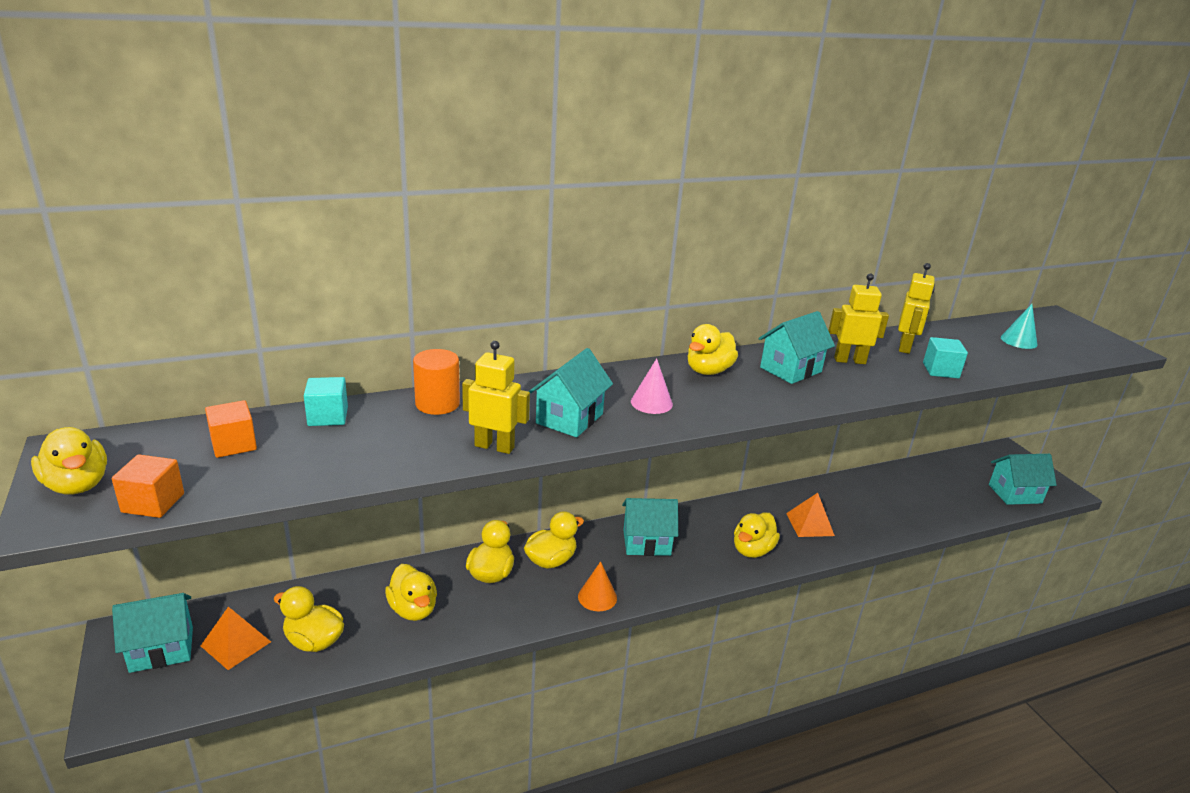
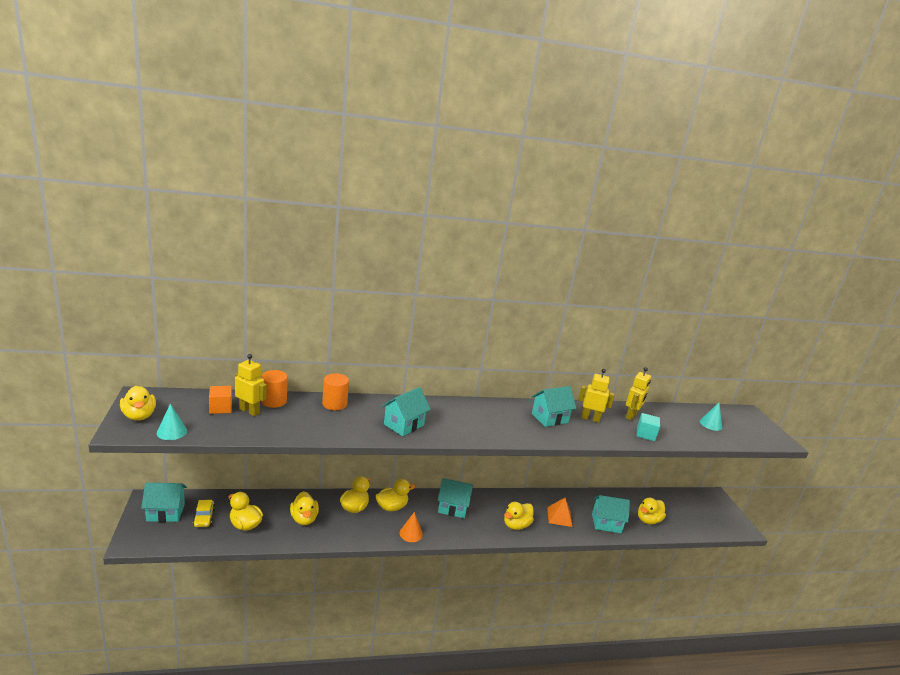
camera: 10 degrees right, 5 degrees down
orange cube [112,454,184,518] -> turquoise cone [157,404,187,440]
orange pyramid [201,607,271,670] -> yellow car [193,500,215,527]
turquoise cube [304,377,348,426] -> orange cylinder [261,370,288,408]
yellow robot [462,341,530,454] -> yellow robot moved to [235,354,267,416]
pink cone [631,358,673,414] -> none
yellow duck [687,324,738,375] -> yellow duck moved to [638,498,666,524]
turquoise house [989,454,1057,505] -> turquoise house moved to [592,495,630,533]

